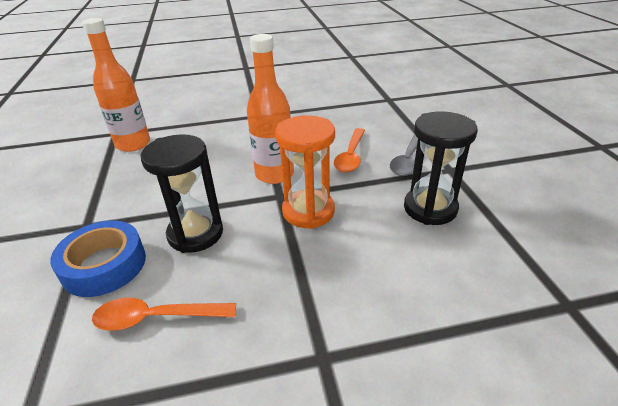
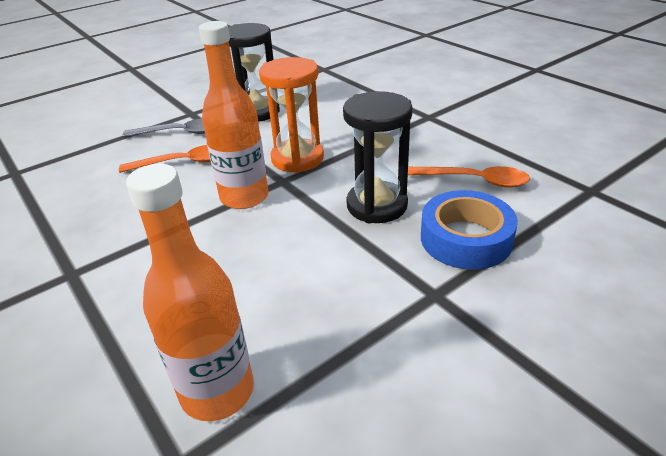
camera: 115 degrees left, 0 degrees up
orange spoon [92,298,236,331] -> orange spoon turned 45 degrees counterclockwise [408,166,530,188]

